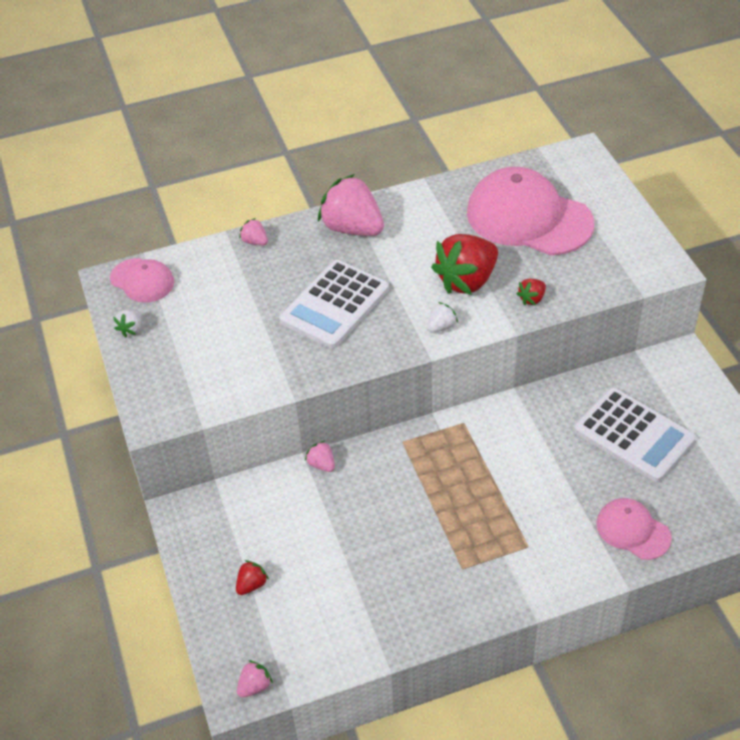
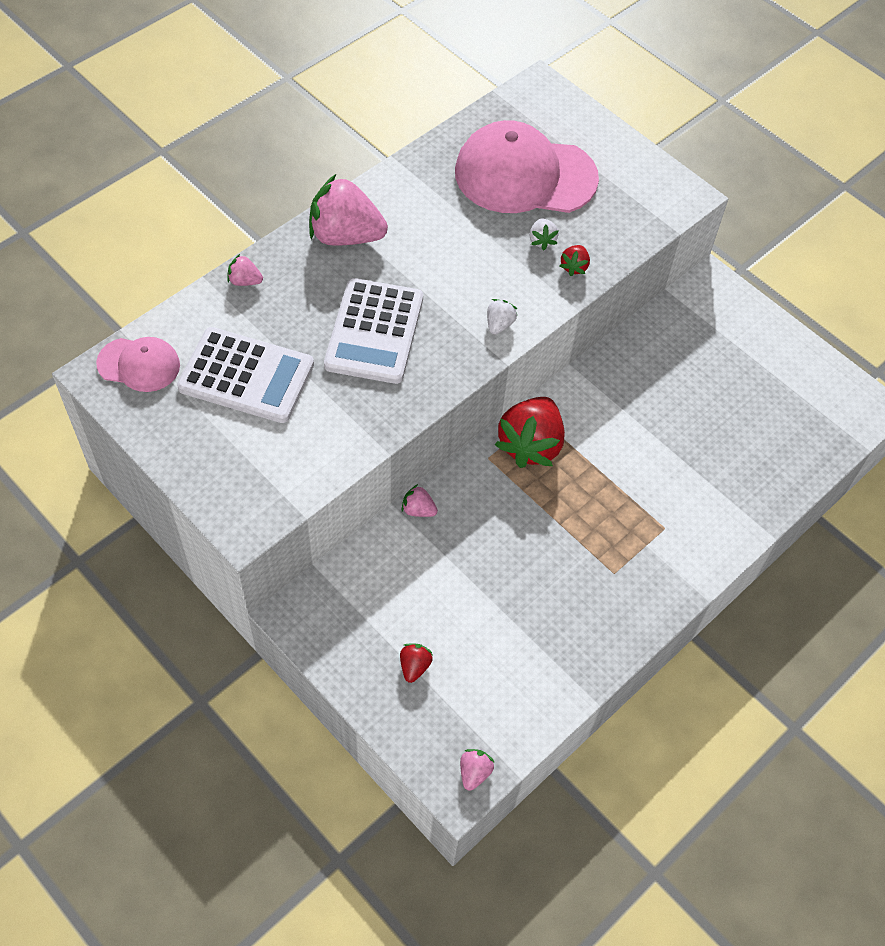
camera: 30 degrees left, 10 degrees up
white strawberry [113,309,141,337] -> white strawberry moved to [529,219,559,251]
red strawberry [431,234,498,295] -> red strawberry moved to [494,397,565,468]
white calculator [574,388,696,482] -> white calculator moved to [177,327,314,423]
pink cap [596,498,672,560] -> none

